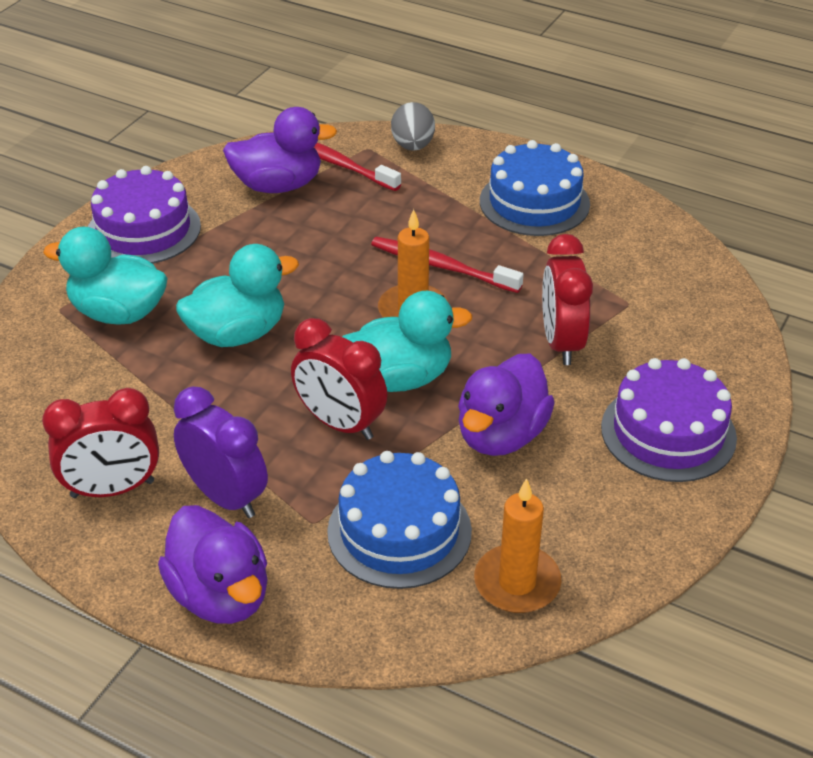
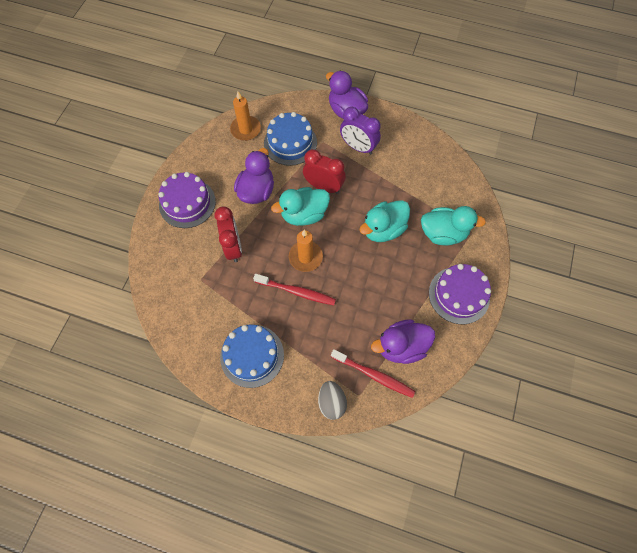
camera: 170 degrees right, 25 degrees up
red clock [42,388,159,498] -> none

